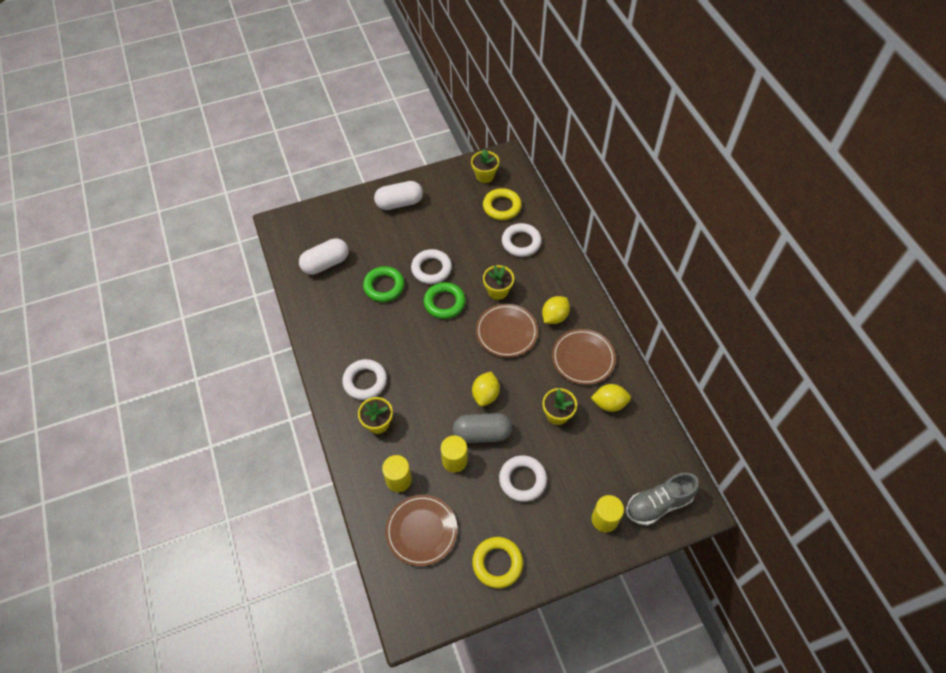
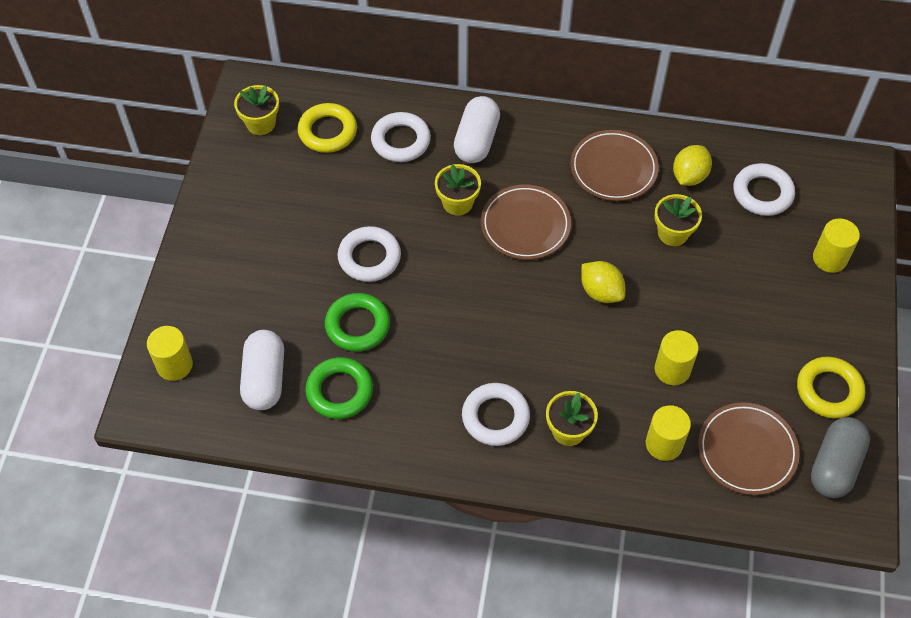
camera: 60 degrees left, 0 degrees up
white capsule [374,181,423,210] -> white capsule moved to [454,96,500,163]
green ring [424,282,466,319] -> green ring moved to [305,357,373,419]
grey capsule [453,413,512,443] -> grey capsule moved to [811,417,870,498]
white ring [499,455,547,502] -> white ring moved to [733,163,795,216]
yellow lemon [542,296,570,324] -> none
grey shoe [626,473,699,526] -> none
none -> yellow cylinder [147,326,193,381]

